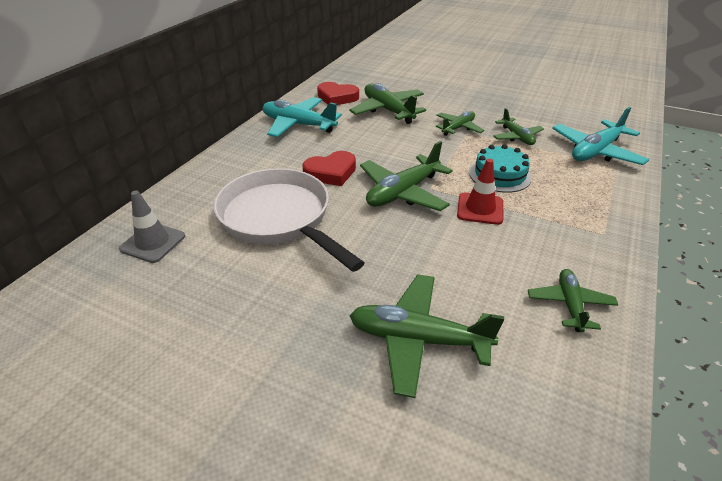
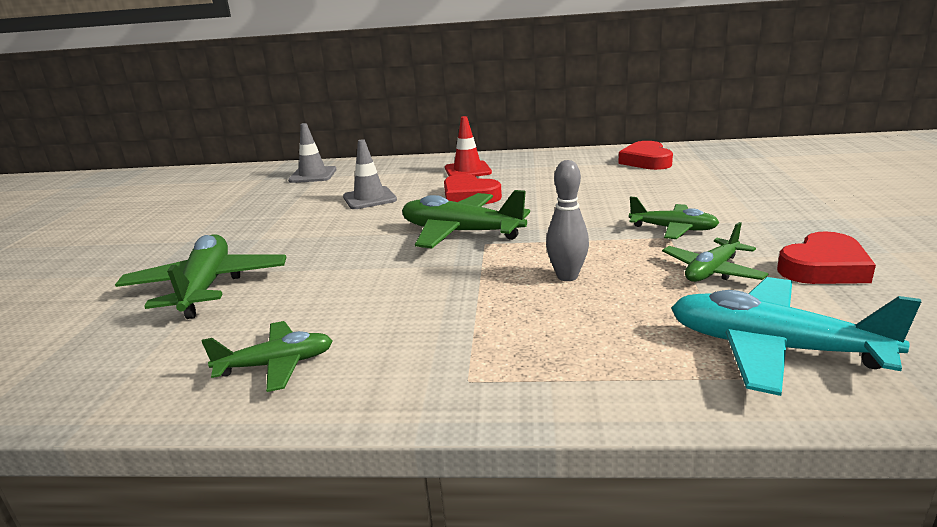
camera: 70 degrees right, 15 degrees down
white pan [214,168,364,272] -> grey traffic cone [343,139,397,209]
turquoise plane [263,97,342,137] -> none
green plane [349,83,426,124] -> none
red traffic cone [457,159,504,225] -> red traffic cone moved to [445,116,492,177]
turquoise cake [469,144,532,193] -> grey bowling pin [546,160,589,281]
none -> red heart [777,231,876,284]

